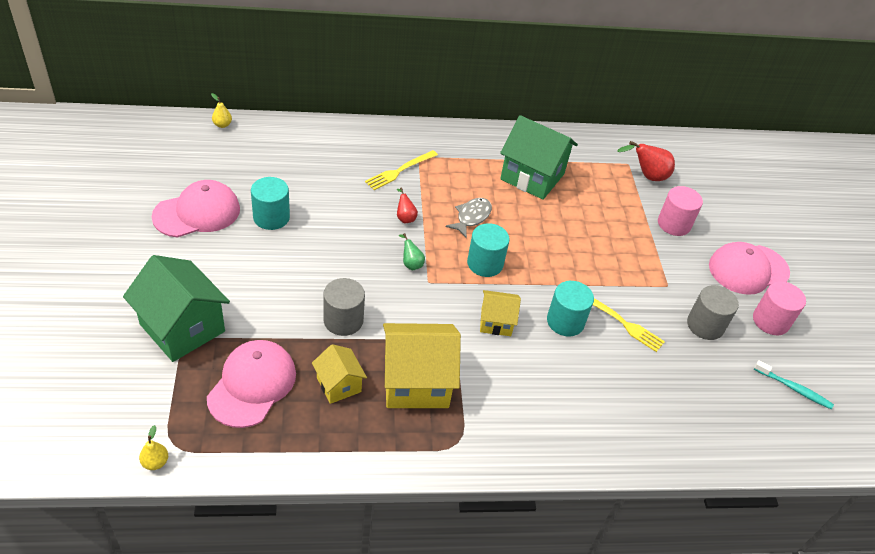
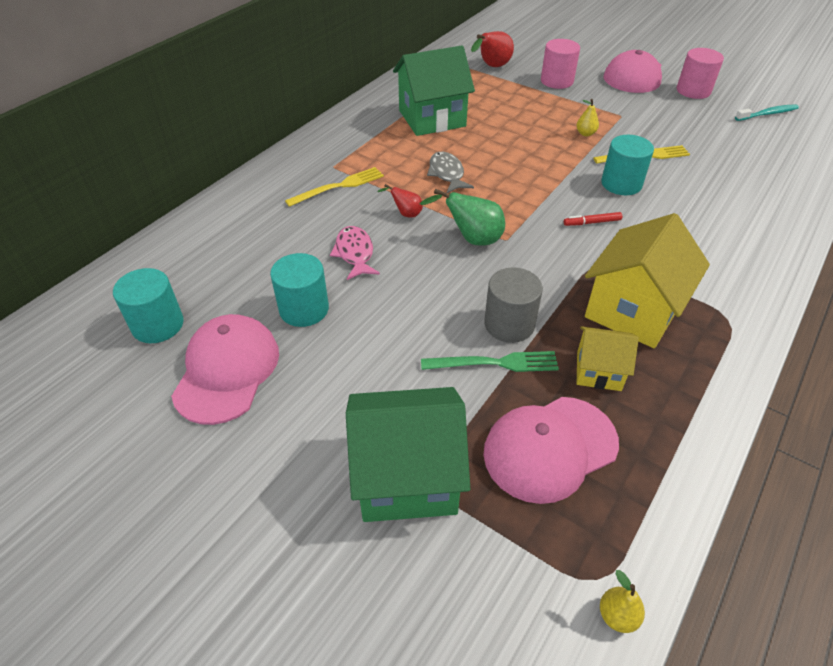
camera: 45 degrees left, 0 degrees up
pink cap [207,340,296,428] -> pink cap turned 90 degrees counterclockwise [484,397,619,504]
yellow pear [211,93,232,128] -> yellow pear moved to [576,99,599,136]
yellow fork [365,150,438,190] -> yellow fork turned 120 degrees counterclockwise [285,167,384,207]
green pear [399,233,425,270] -> green pear [420,188,505,246], size x1.75
turquoise cylinder [467,223,510,277] -> turquoise cylinder moved to [113,268,184,343]
yellow house [480,290,521,336] -> red marker [564,212,622,226]
grey cylinder [687,285,739,340] -> none
none -> pink fish [330,226,380,280]
none -> green fork [421,351,559,372]

